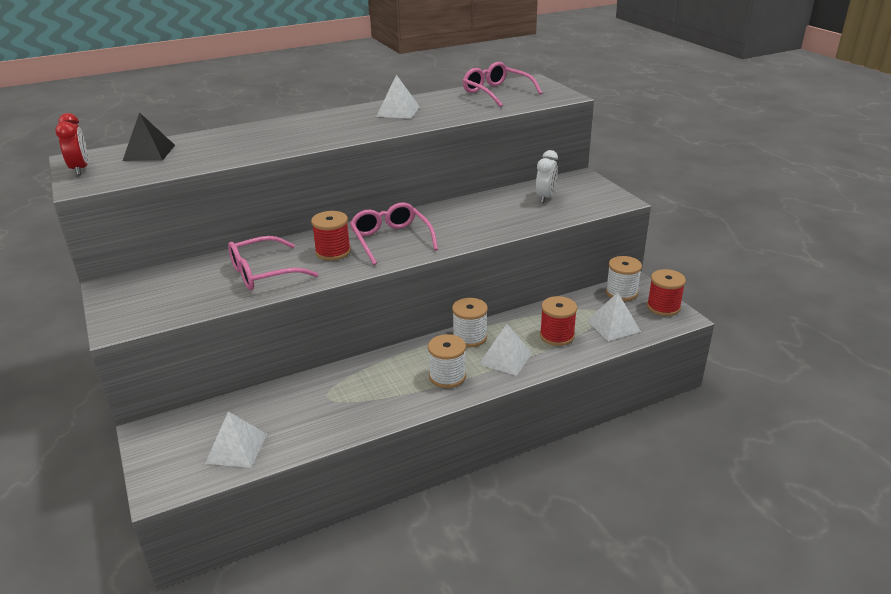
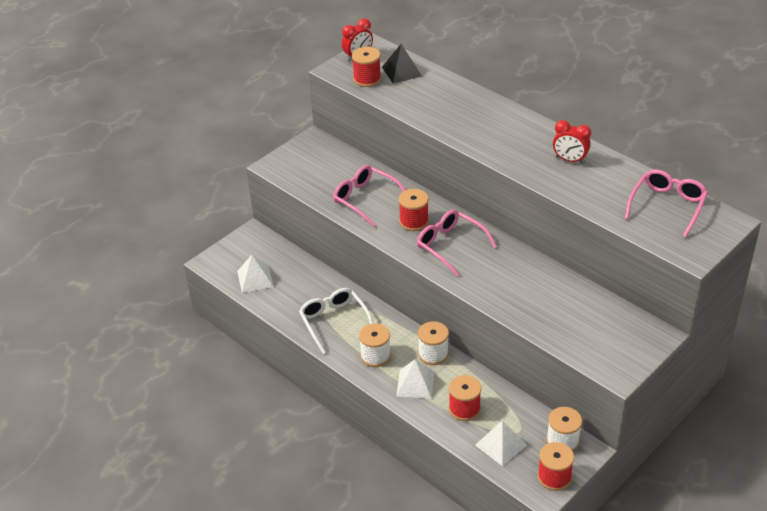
camera: 70 degrees right, 10 degrees up
pink glasses [350,202,438,265] -> pink glasses turned 90 degrees counterclockwise [417,209,497,277]
white pyramid [376,75,420,119] -> red clock [553,120,591,164]
white clock [536,150,558,203] -> none
none -> white glasses [299,288,373,354]
none -> red spool [352,47,381,87]

